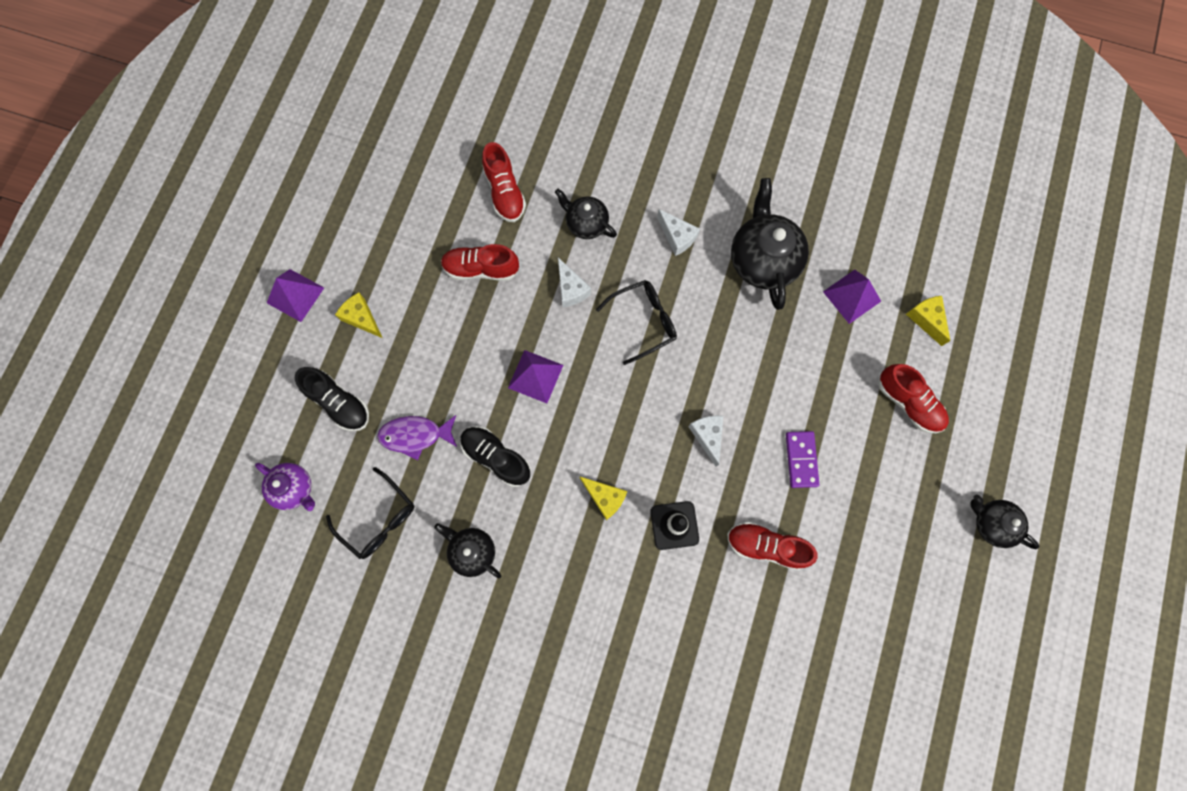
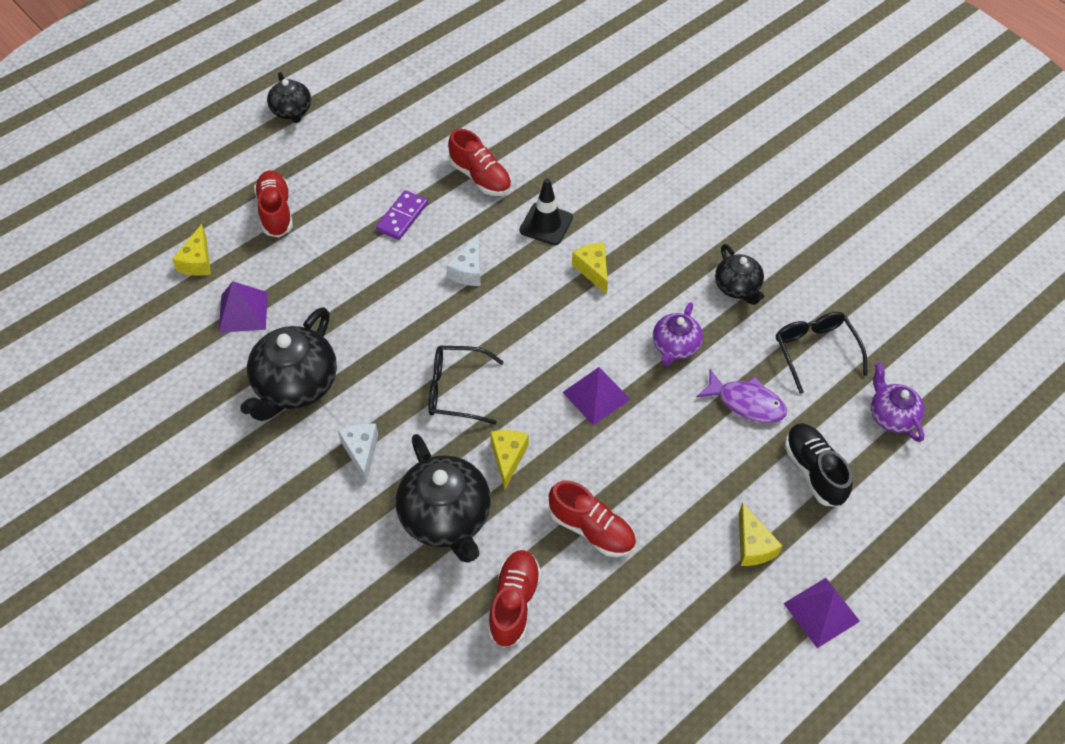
camera: 150 degrees left, 20 degrees down
black shoe [460,426,531,487] -> purple teapot [653,302,703,366]
black teapot [555,189,617,239] -> black teapot [396,434,491,563], size x1.72
white cheese [558,258,591,307] -> yellow cheese [490,430,529,490]

